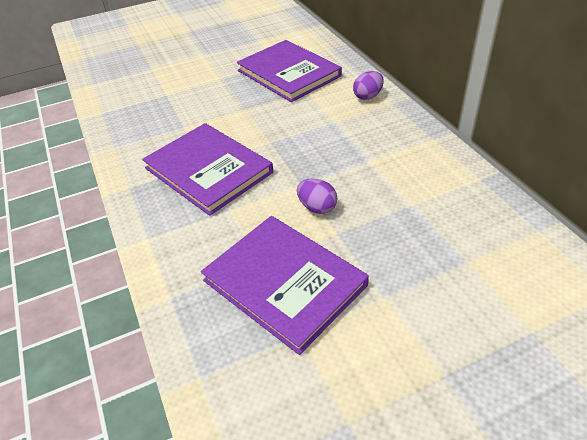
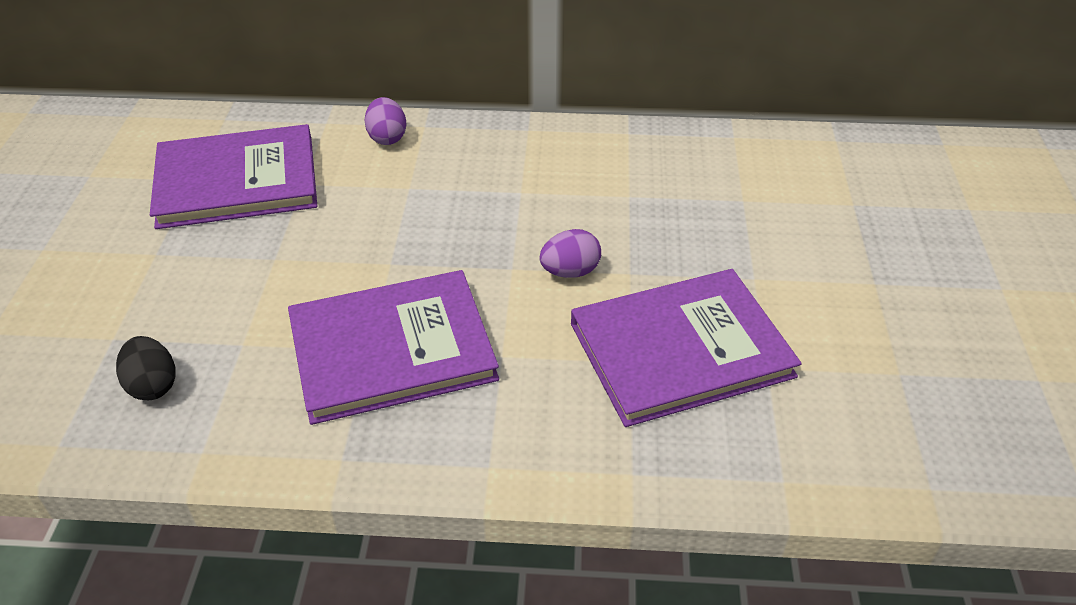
camera: 65 degrees left, 0 degrees up
none -> black egg [116,336,176,400]

